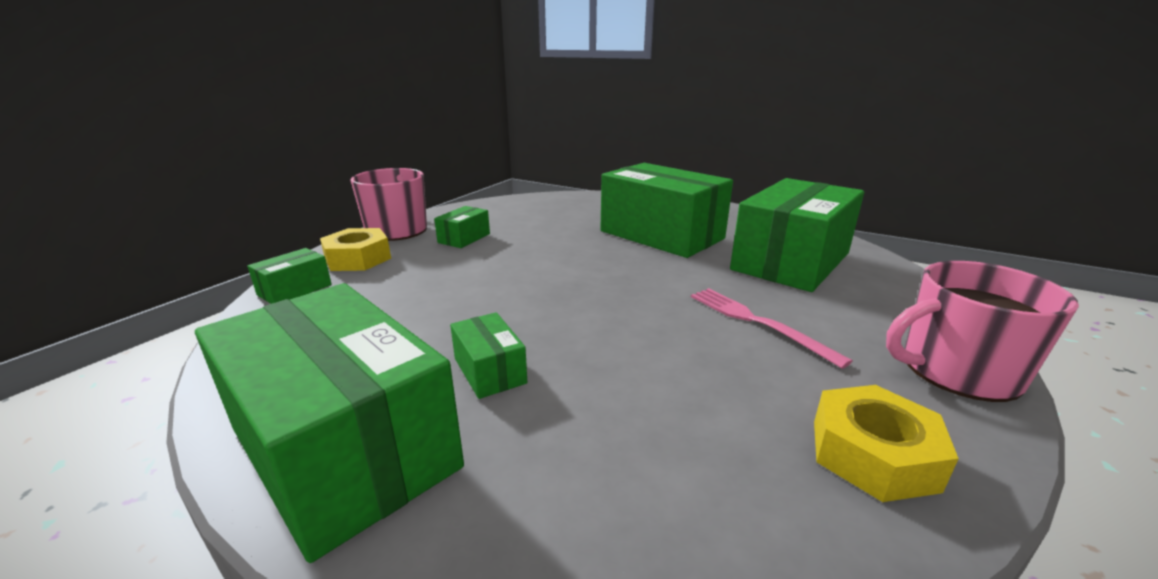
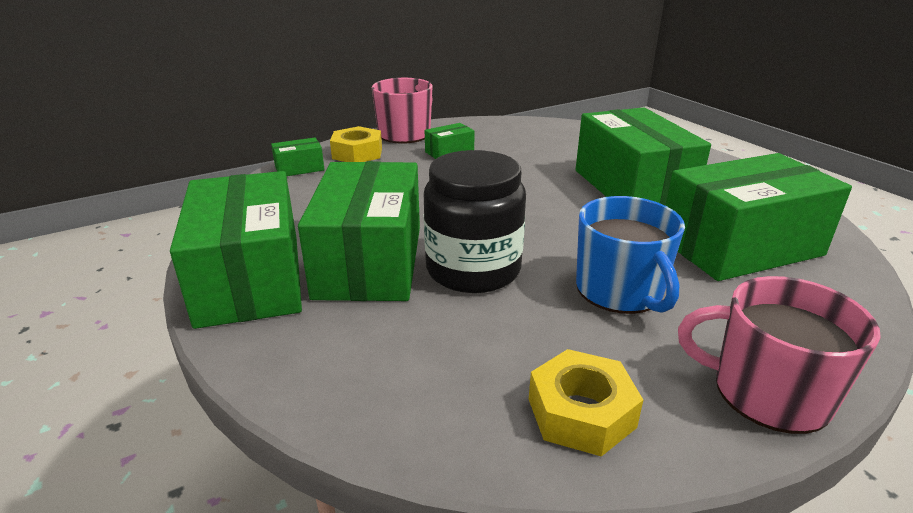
camera: 30 degrees right, 5 degrees up
green box [450,312,527,399] -> green box [298,161,420,301], size x2.34
pink fork [691,288,853,369] -> blue mug [576,196,685,314]
none -> black jar [424,150,526,293]

